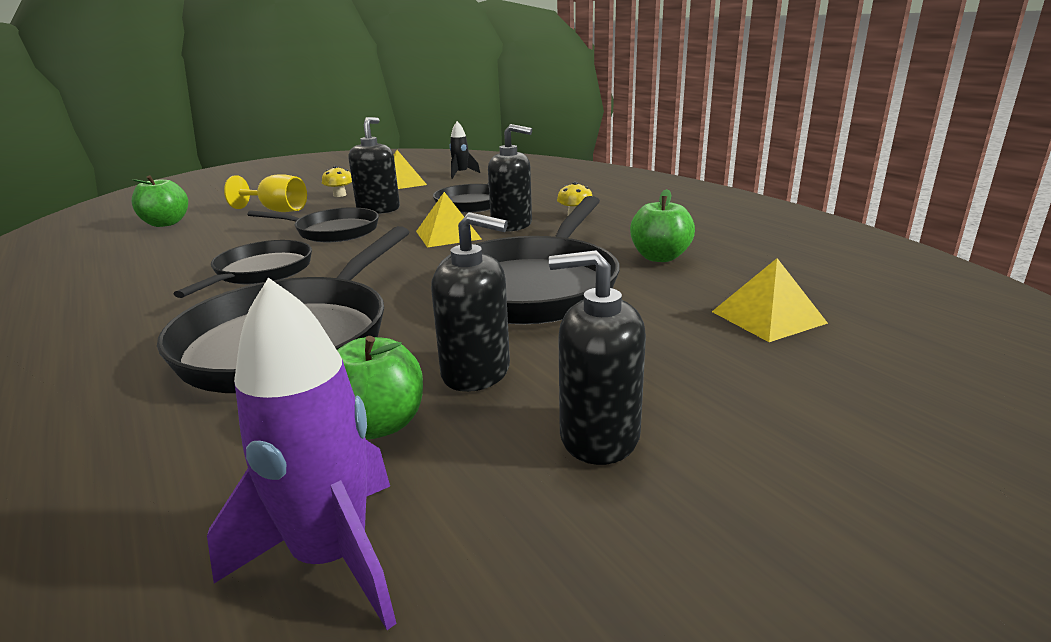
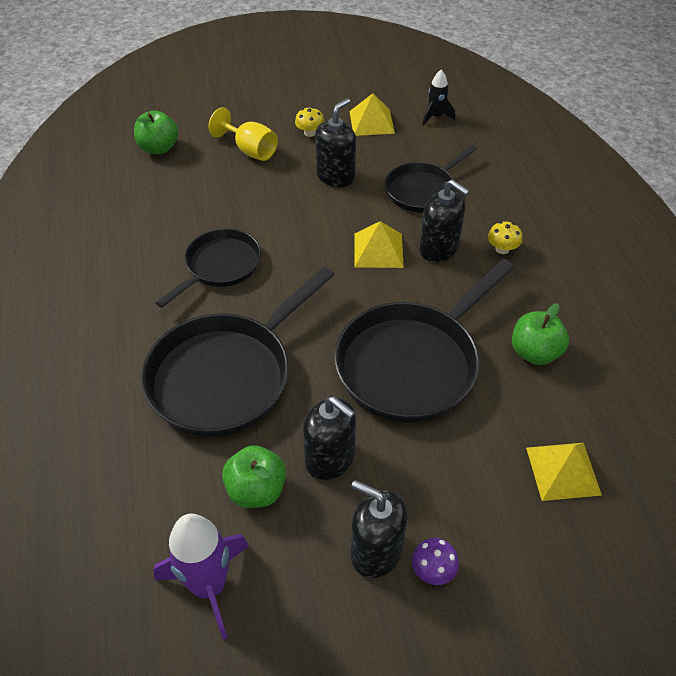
camera: 20 degrees right, 25 degrees up
black pan [247,207,379,242] -> none
none -> purple mushroom [412,538,459,585]

